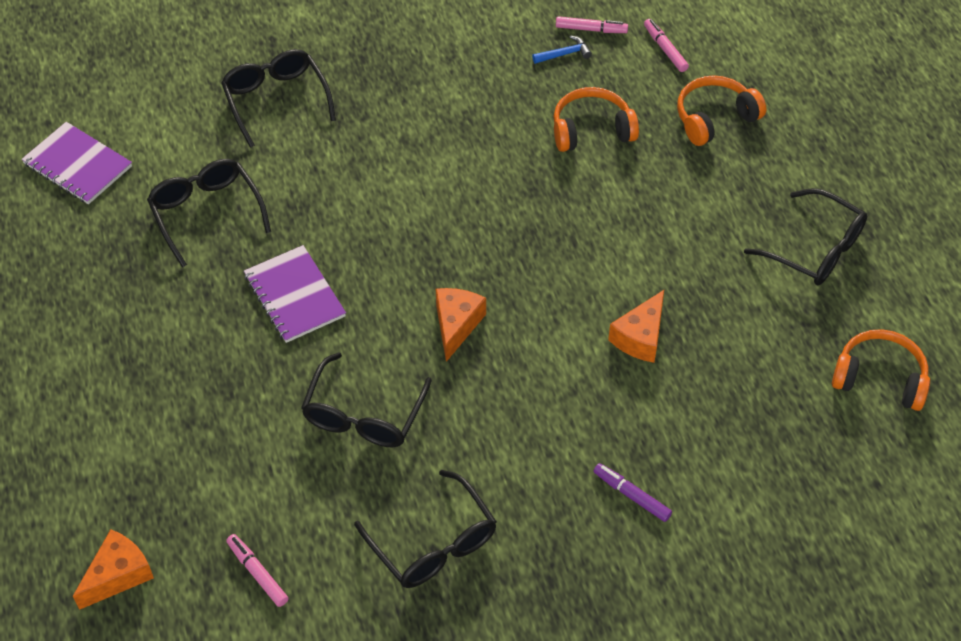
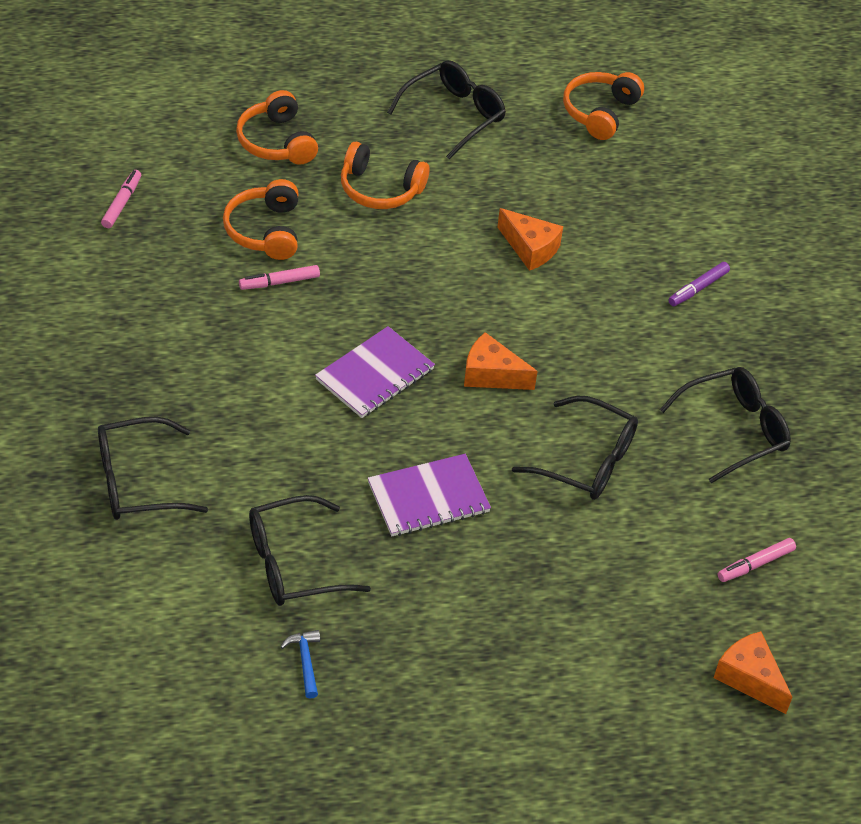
camera: 85 degrees left, 5 degrees down
purple notebook [22,122,132,204] -> purple notebook moved to [315,326,435,418]
blue hammer [532,35,592,64] -> blue hammer moved to [280,630,320,698]
pink marker [644,19,689,72] -> pink marker moved to [239,265,320,290]
none -> orange headphones [341,142,429,209]

